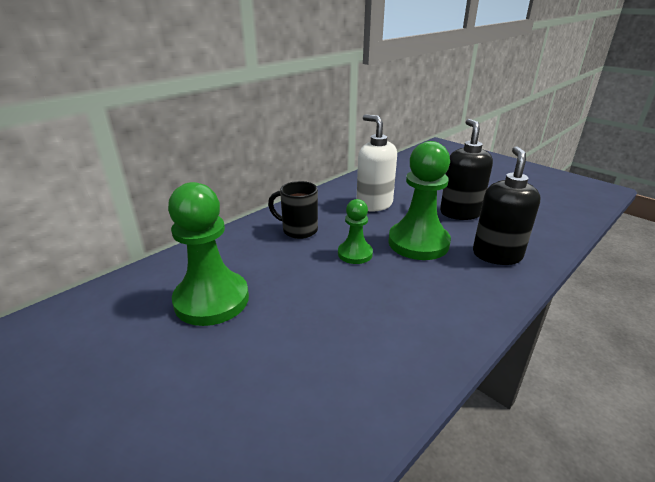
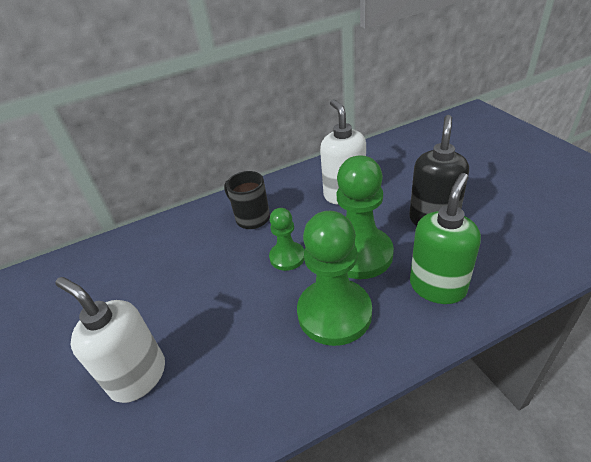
camera: 25 degrees right, 10 degrees up
green pawn [168,182,249,326] -> green pawn moved to [297,211,372,346]
black soap dispenser [473,146,541,265] -> green soap dispenser [410,173,481,304]
none -> white soap dispenser [55,277,165,403]

